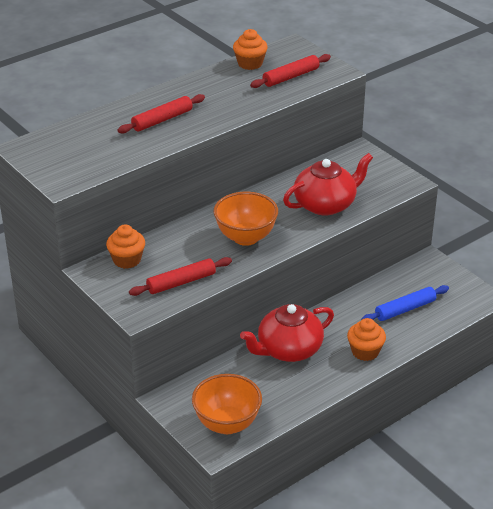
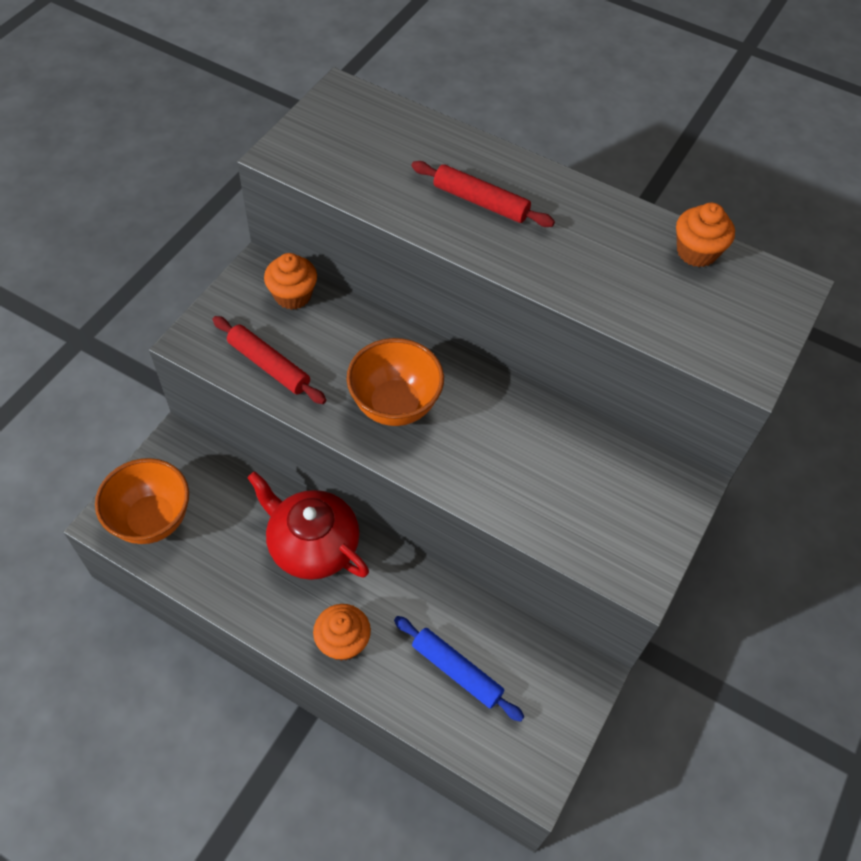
camera: 65 degrees right, 20 degrees up
red rolling pin [250,54,331,88] -> none
red teapot [283,153,373,216] -> none

